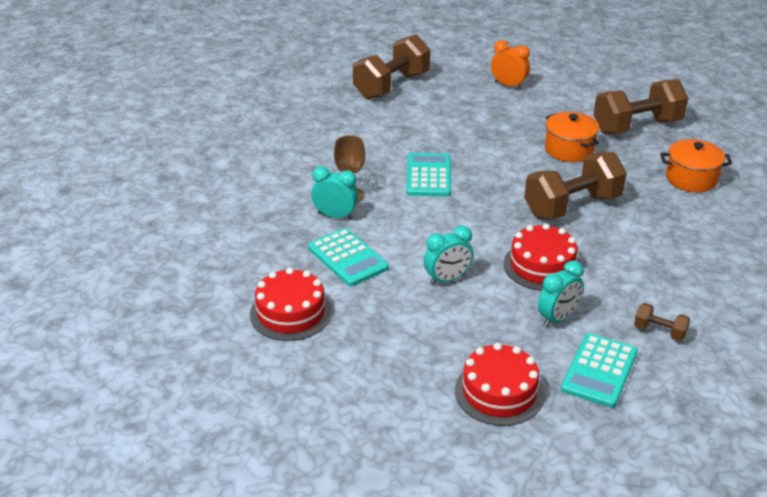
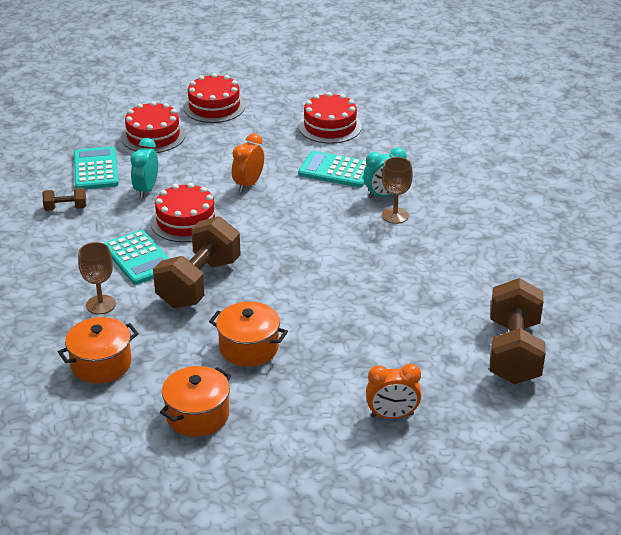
camera: 145 degrees right, 0 degrees up
turquoise calculator [406,153,451,197] -> turquoise calculator moved to [104,230,170,285]
turquoise clock [423,226,474,285] -> orange clock [232,133,264,192]
brown dumbbell [594,79,688,134] -> orange pot [160,366,231,437]
none -> brown goblet [78,242,116,314]
none -> red cake [183,73,245,123]

